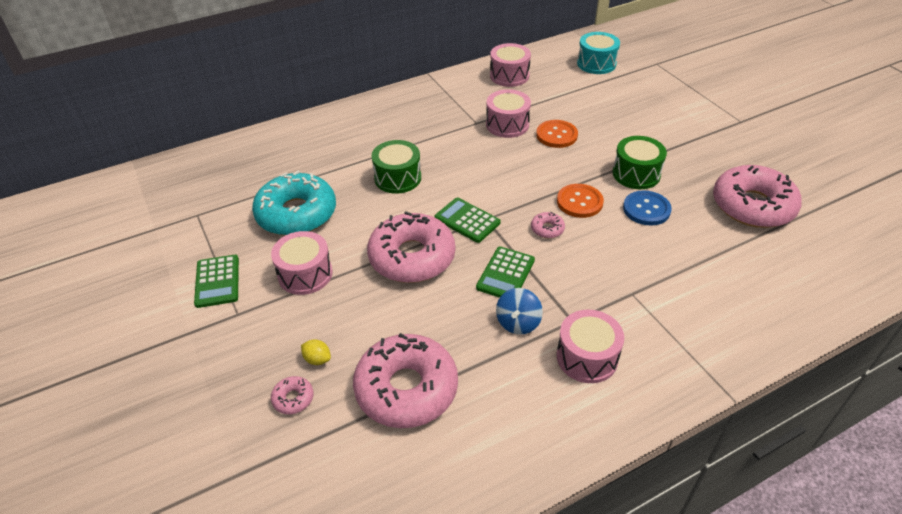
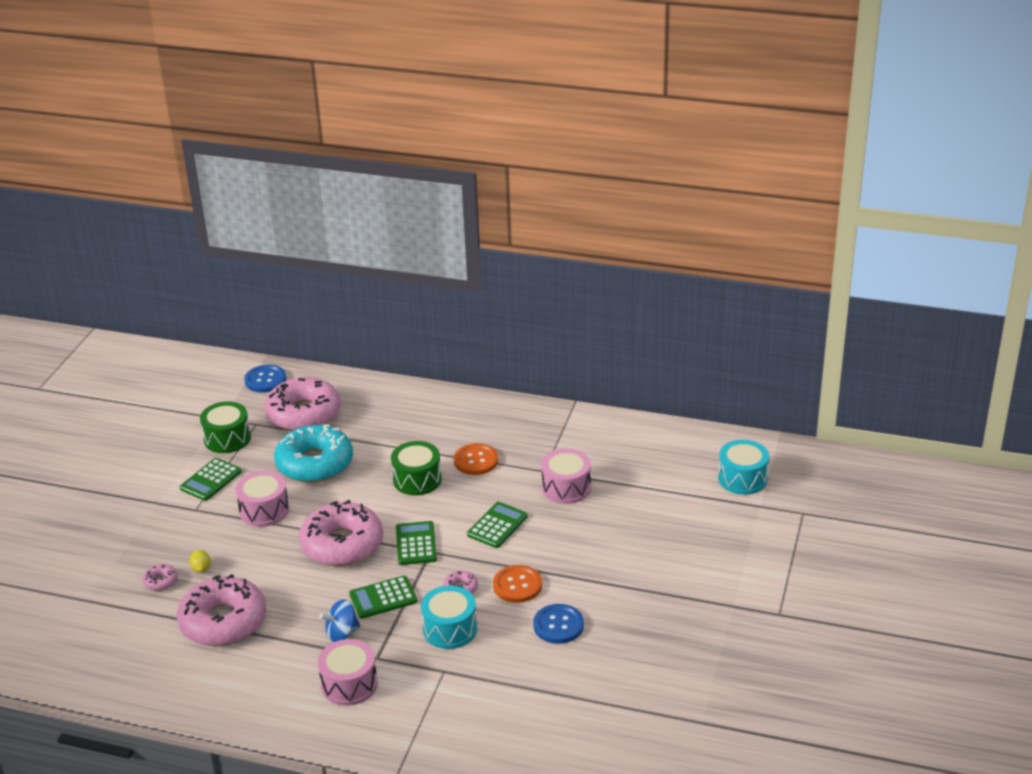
camera: 45 degrees right, 10 degrees down
pink drum [490,43,531,87] -> none
orange button [536,120,578,148] -> orange button moved to [454,443,498,475]
green drum [613,136,667,189] -> green drum moved to [200,401,251,453]
pink donut [713,165,802,228] -> pink donut moved to [265,377,340,431]
none -> blue button [244,365,286,393]
none -> turquoise drum [421,585,477,649]
none -> green calculator [467,502,528,548]

